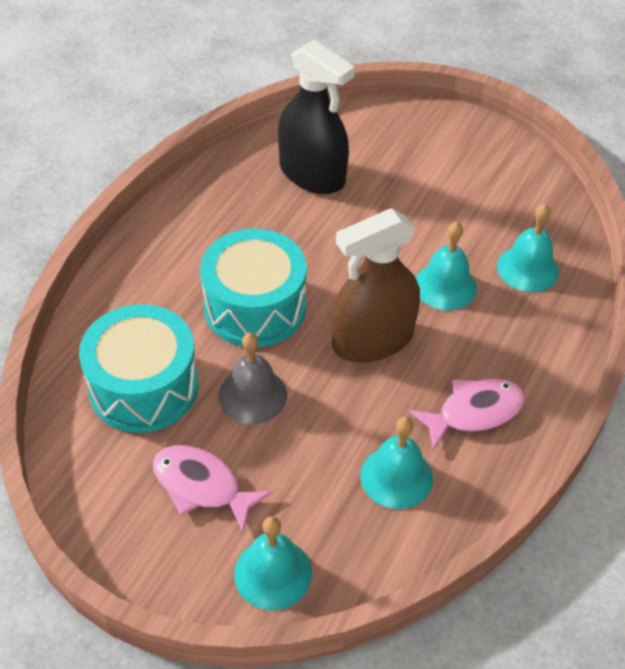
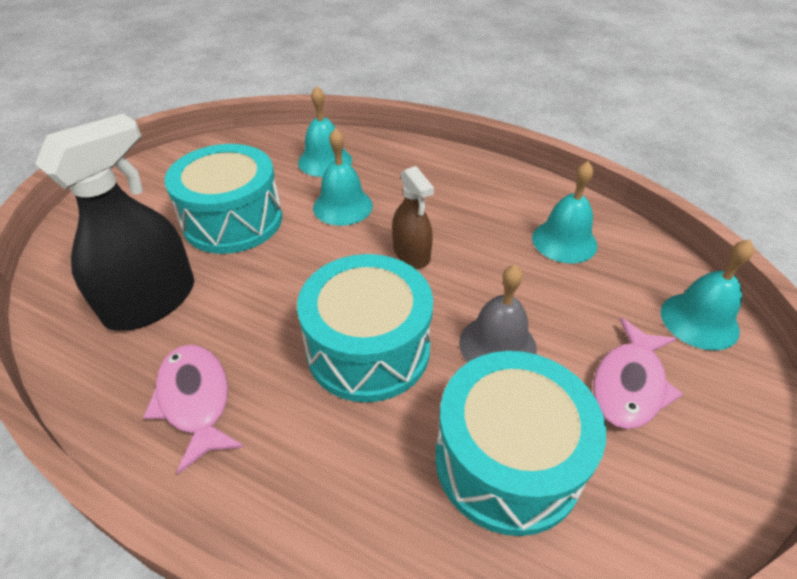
camera: 90 degrees left, 5 degrees down
brown spray bottle [332,208,420,363] -> brown spray bottle [392,166,434,268], size x0.57
pink fish [409,379,525,450] -> pink fish moved to [143,345,244,474]
none -> turquoise drum [165,144,282,254]

